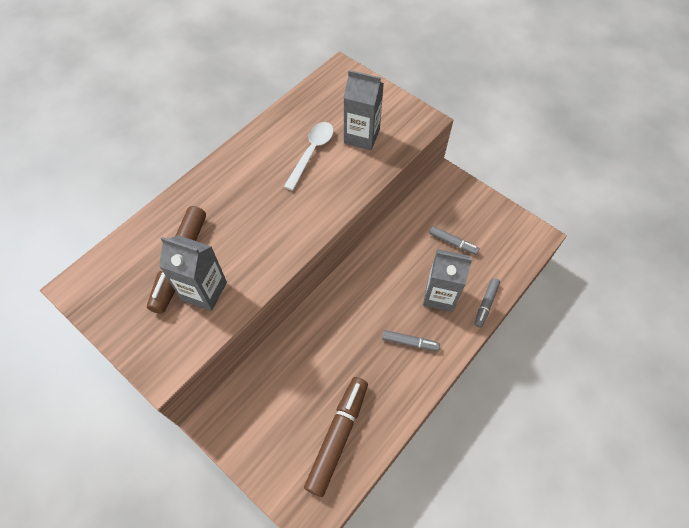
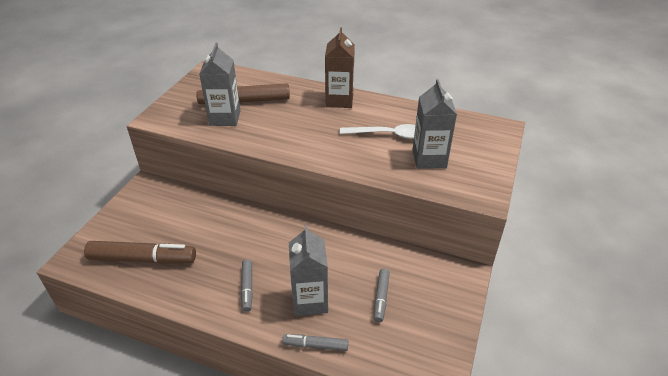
camera: 70 degrees right, 20 degrees down
none -> brown carton [325,27,355,108]

